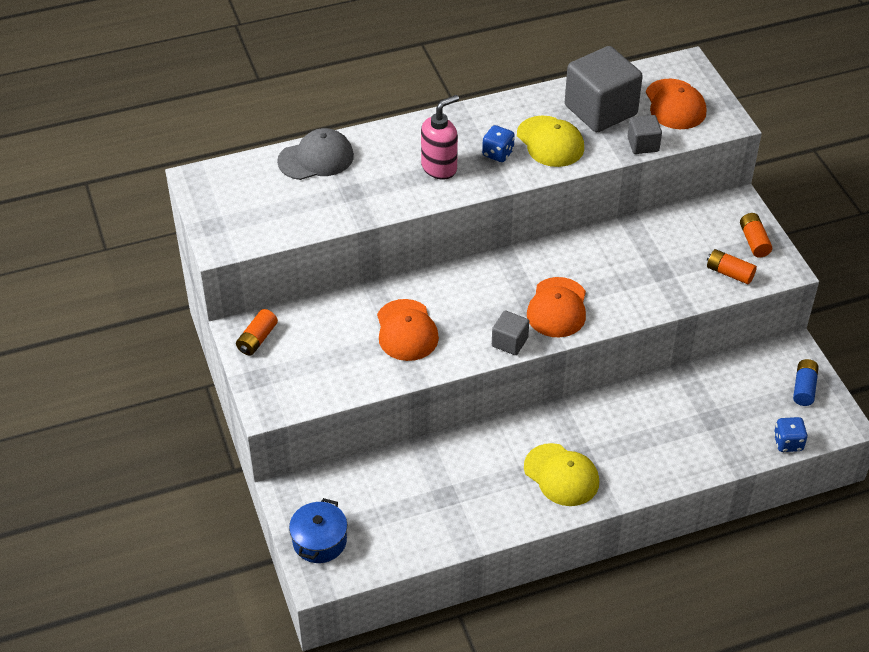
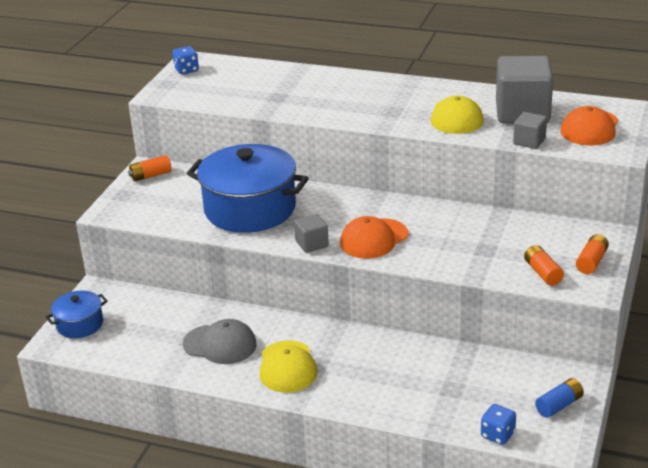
camera: 40 degrees right, 15 degrees down
grey cap [277,128,354,180] -> grey cap moved to [183,319,257,364]
orange cap [377,299,439,361] -> blue pot [186,144,309,233]
pink soap dispenser [421,95,459,179] -> none
blue dice [482,125,515,162] -> blue dice moved to [173,46,199,74]

